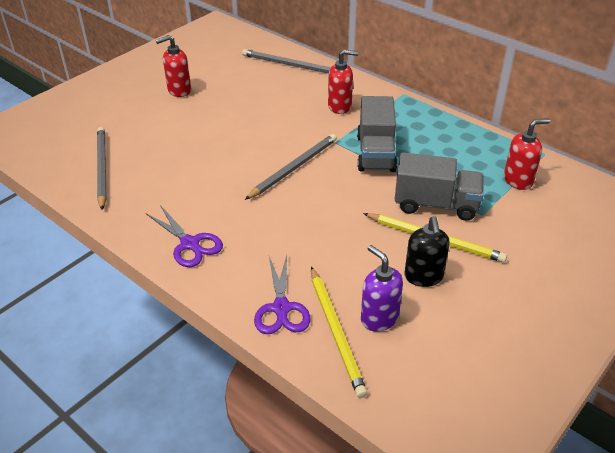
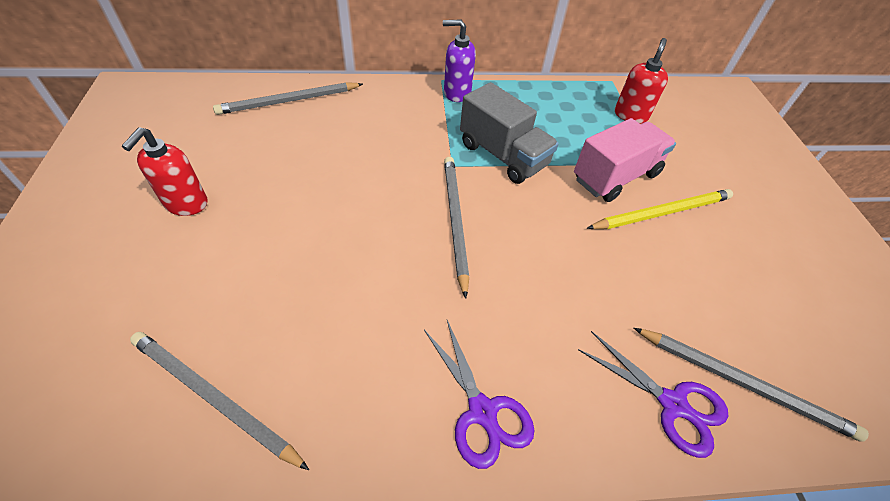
camera: 50 degrees left, 10 degrees up
purple scissors [146,205,223,267] -> purple scissors turned 60 degrees clockwise [424,320,534,469]
yellow pencil [311,267,367,398] -> grey pencil [634,328,869,442]
red soap dispenser [328,50,358,114] -> none
purple soap dispenser [361,245,403,332] -> purple soap dispenser moved to [443,19,476,102]
grey truck [395,153,484,221] -> pink truck [574,118,676,202]
black soap dispenser [405,216,450,287] -> none

